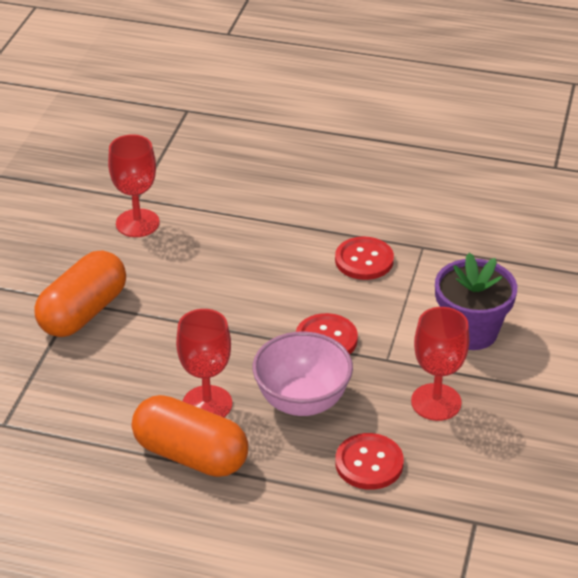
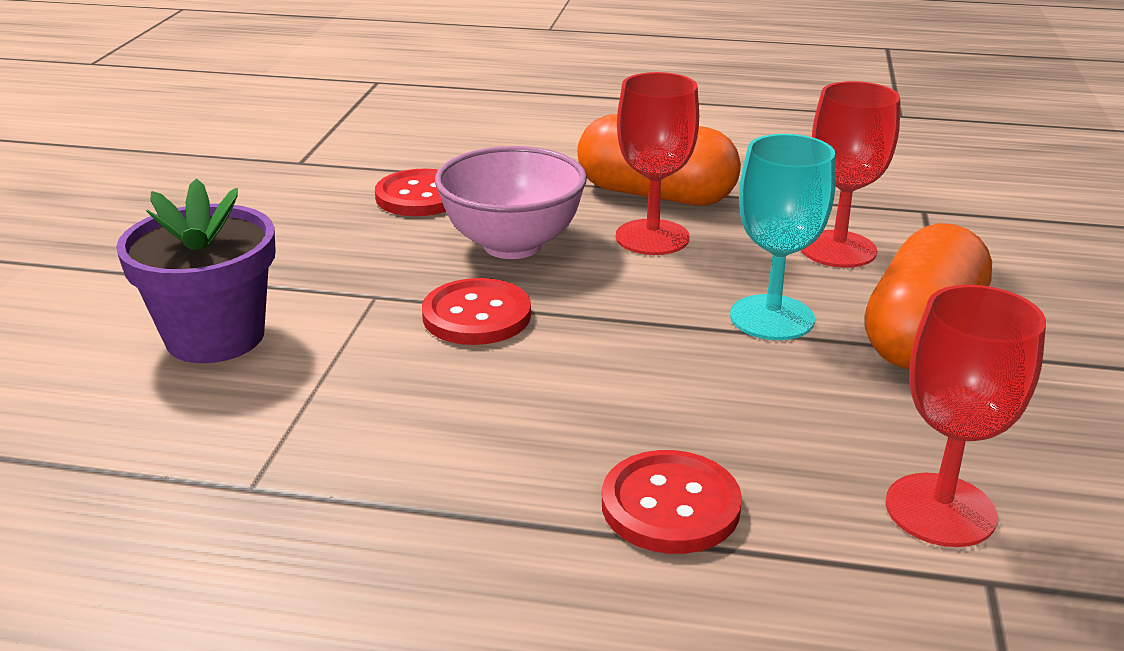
camera: 175 degrees right, 10 degrees down
red button [335,236,394,280] -> red button moved to [602,450,742,554]
red goblet [411,307,470,421] -> red goblet moved to [801,81,900,268]
none -> turquoise goblet [730,134,836,340]

